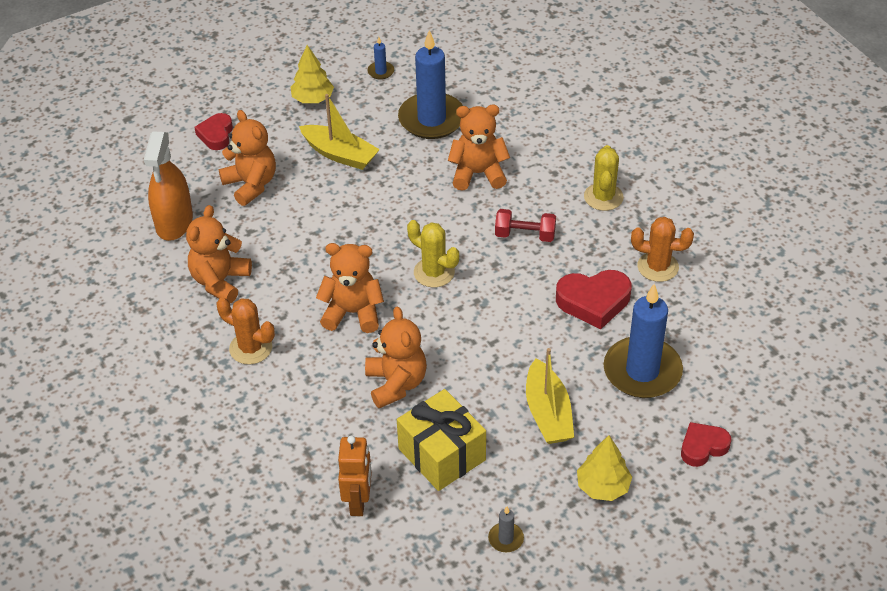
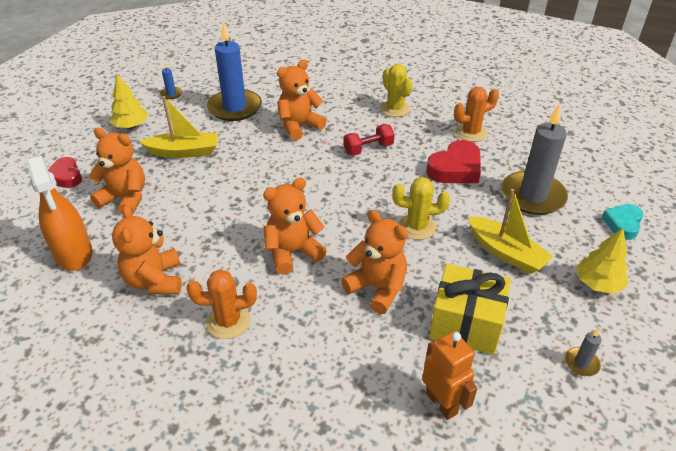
camera: 35 degrees left, 5 degrees down
yellow cactus [407,220,459,288] -> yellow cactus moved to [392,177,450,240]
blue candle [604,284,683,398] -> grey candle [501,103,568,215]
red heart [681,422,731,467] -> turquoise heart [602,204,644,240]

